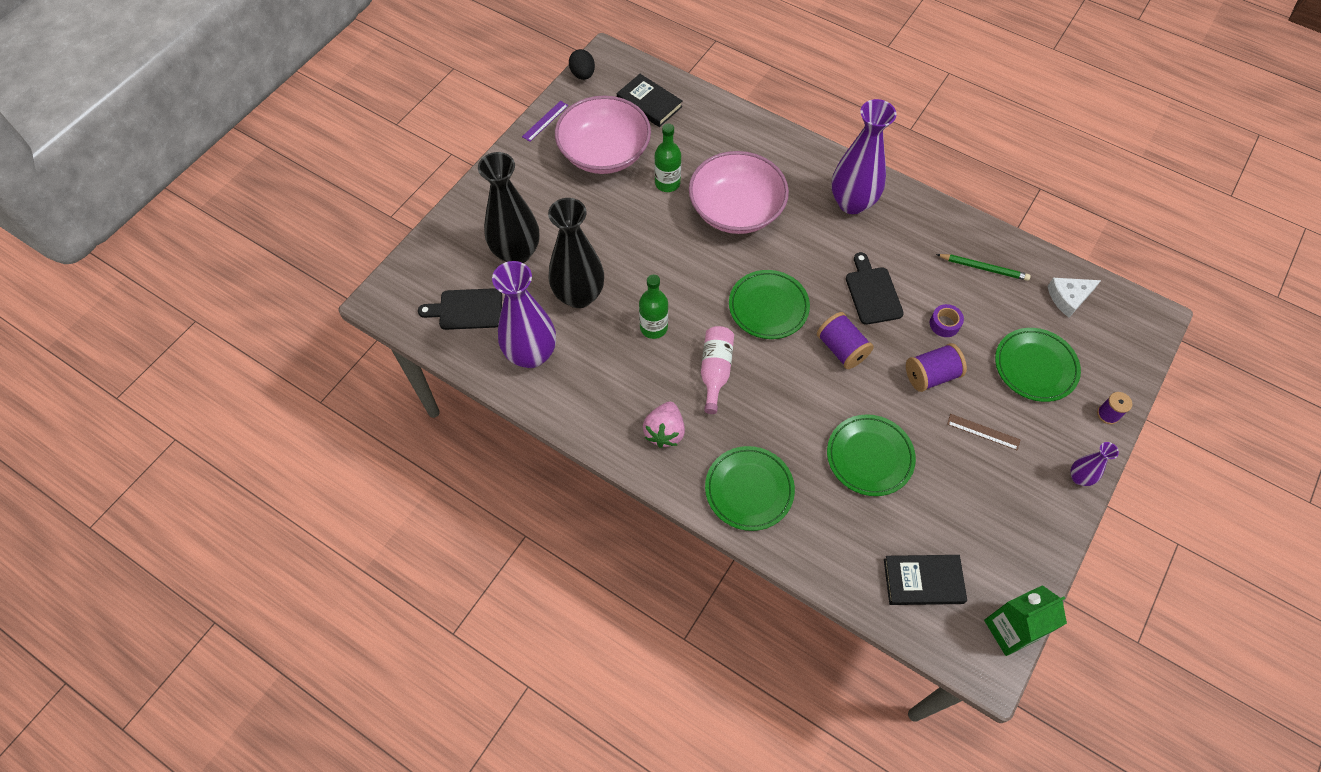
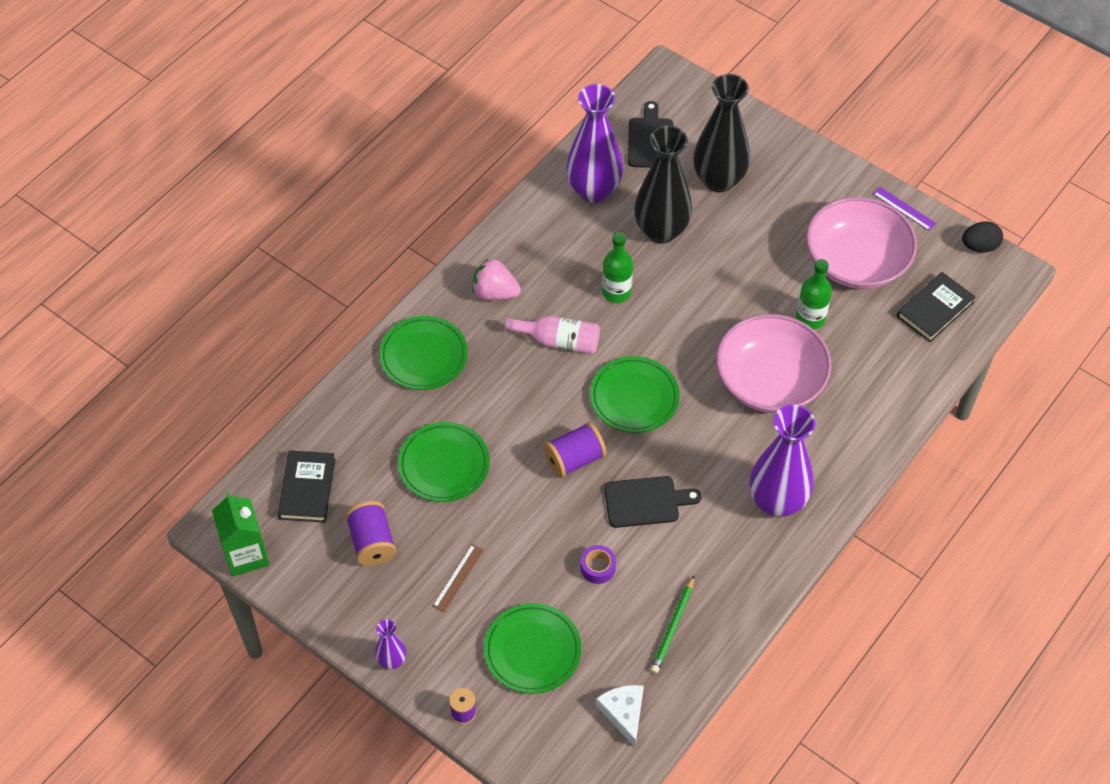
camera: 95 degrees right, 5 degrees down
purple spool [906,343,967,392] -> purple spool moved to [346,501,396,566]

